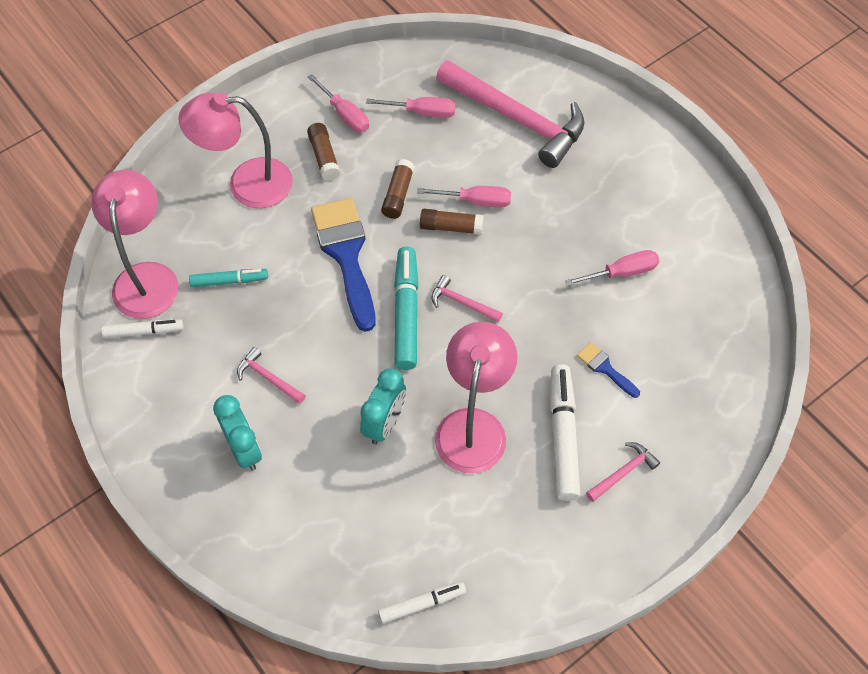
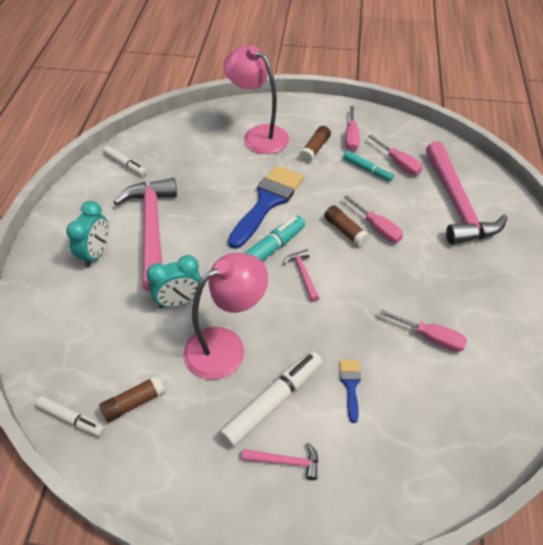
camera: 45 degrees right, 10 degrees down
pink lamp [91,170,179,319] -> none
turquoise marker [189,269,268,287] -> turquoise marker moved to [343,151,394,181]
pink hammer [237,347,306,404] -> pink hammer [114,178,177,292], size x2.37
brown glue stick [381,159,414,219] -> brown glue stick moved to [99,375,165,422]

